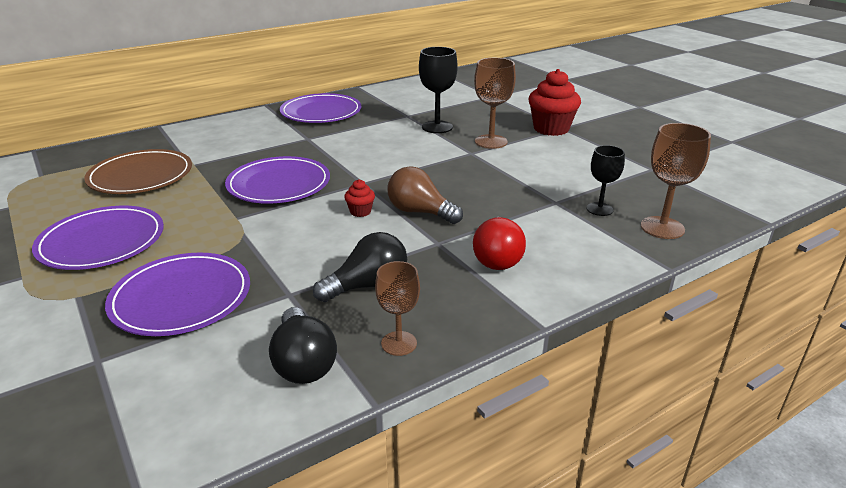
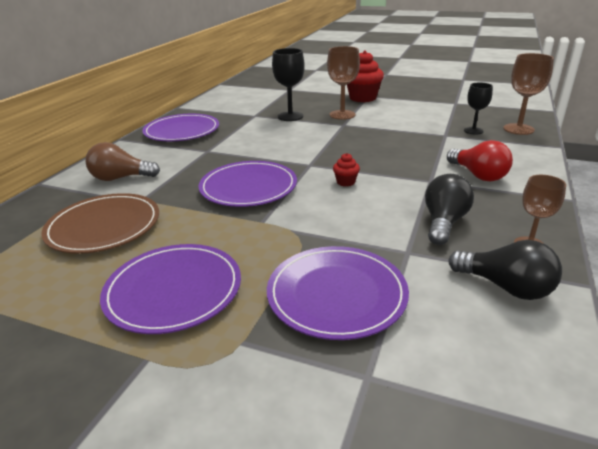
camera: 35 degrees left, 0 degrees up
brown light bulb [387,166,463,224] -> brown light bulb moved to [85,142,160,181]

